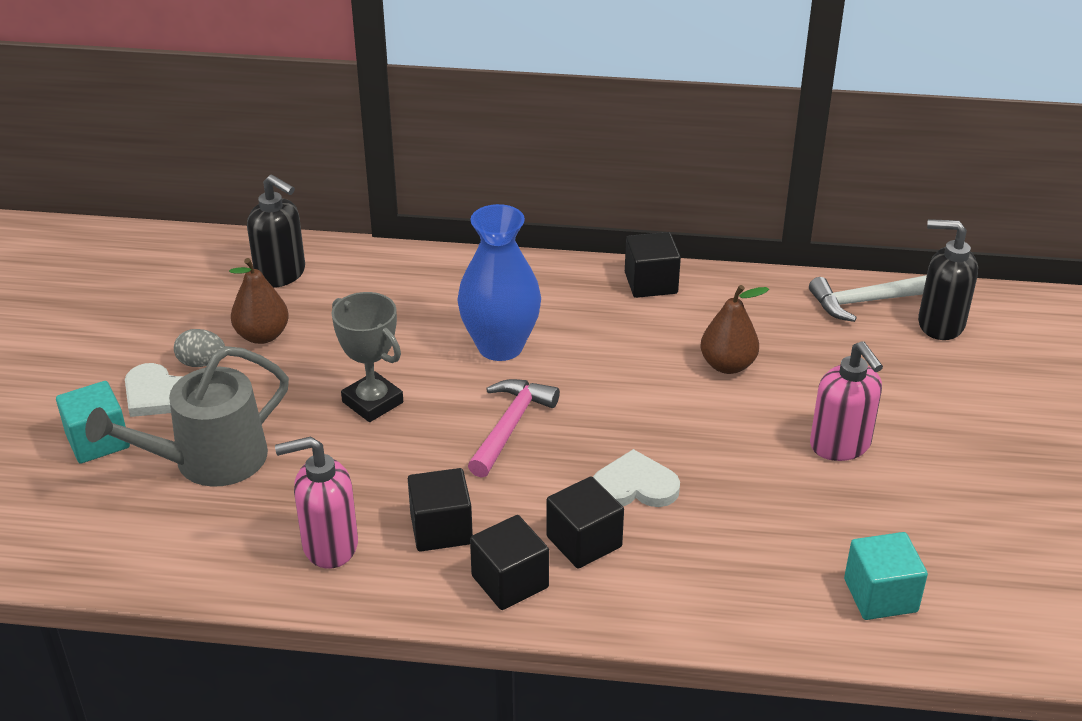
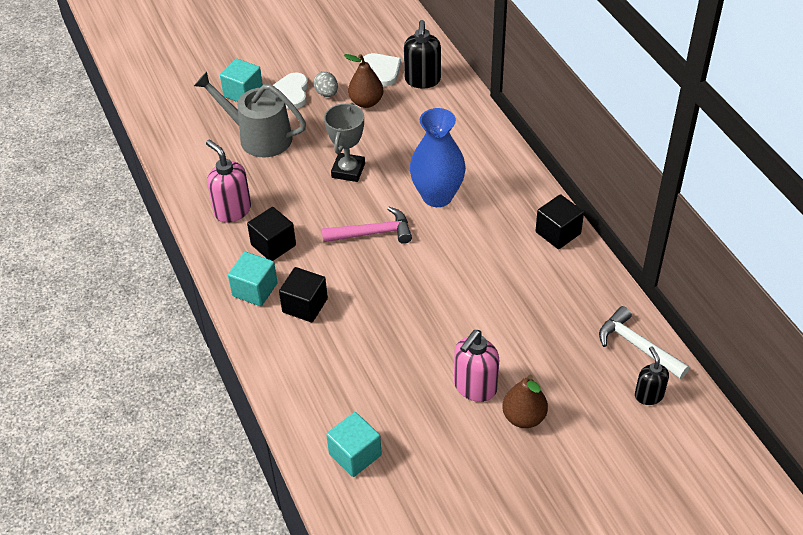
camera: 60 degrees right, 10 degrees up
black cube [470,515,549,610] -> turquoise cube [228,252,278,306]
white heart [593,449,680,507] -> white heart moved to [361,53,401,87]
brown pear [700,285,769,374] -> brown pear moved to [502,375,548,428]
black soap dispenser [918,219,978,340] -> black soap dispenser [635,346,669,405], size x0.65

